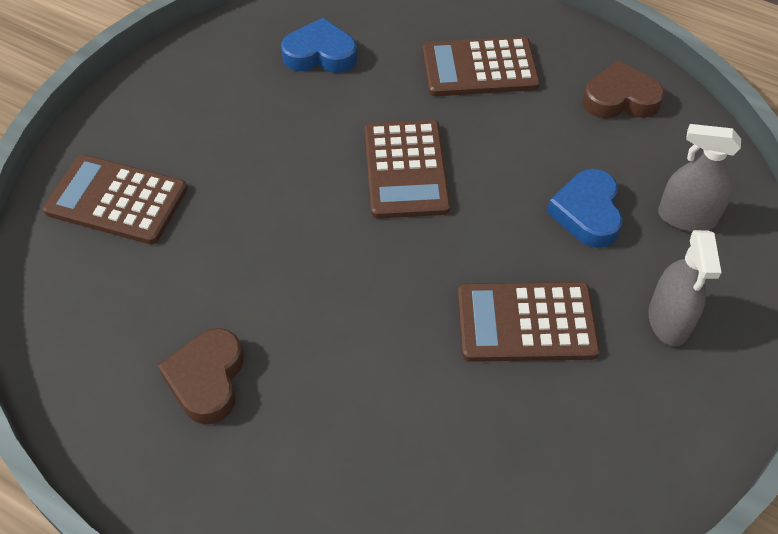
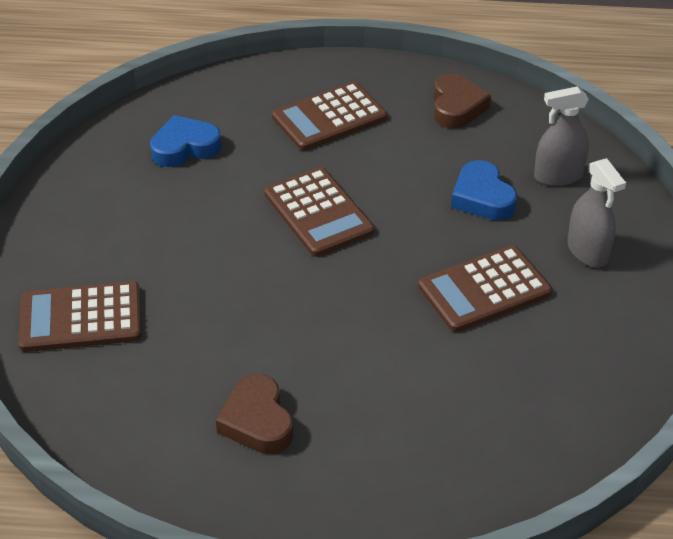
camera: 25 degrees left, 10 degrees down
brown heart [583,61,664,119] -> brown heart turned 120 degrees clockwise [434,73,491,129]

